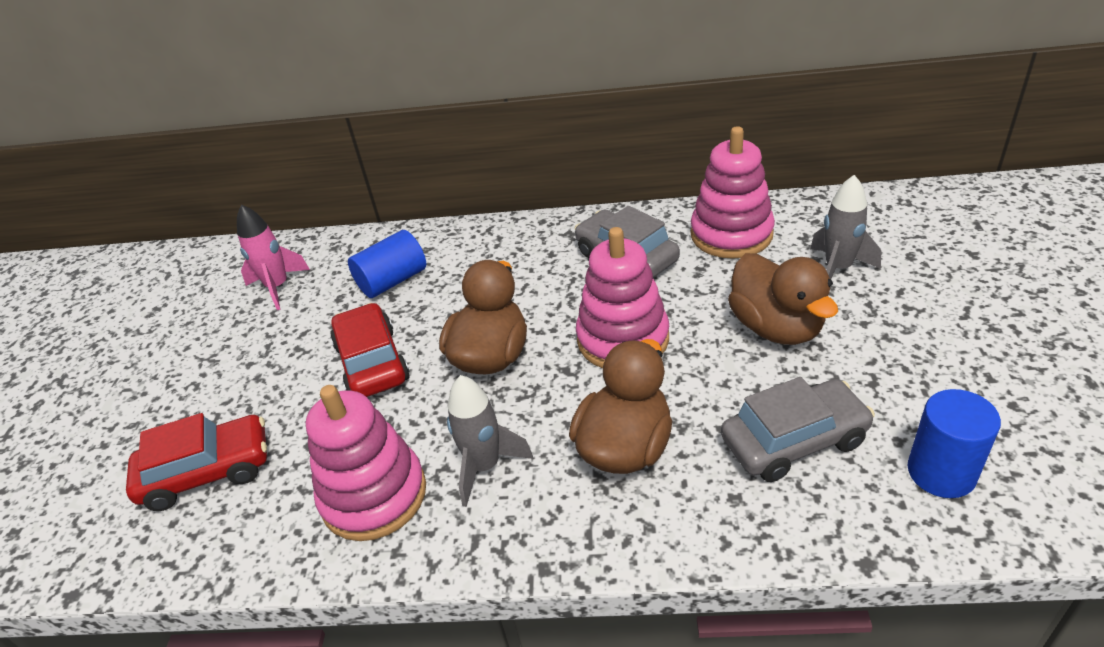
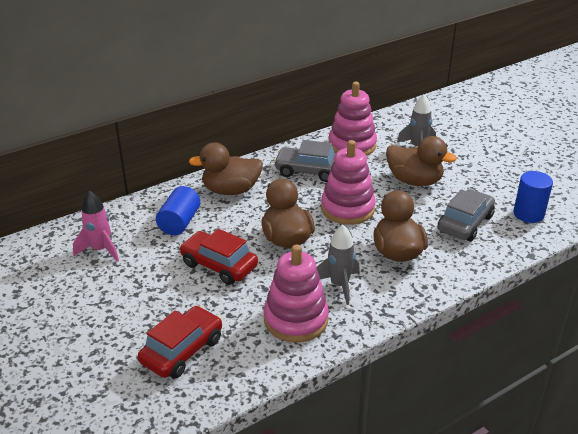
camera: 40 degrees left, 5 degrees down
none -> brown duck [189,143,263,195]

